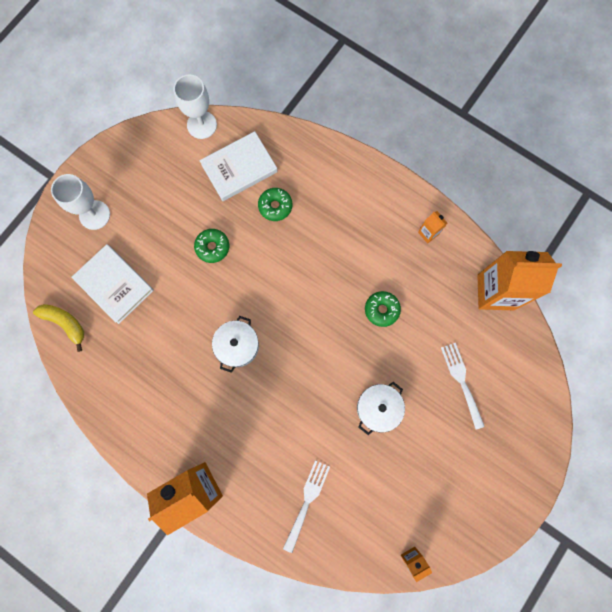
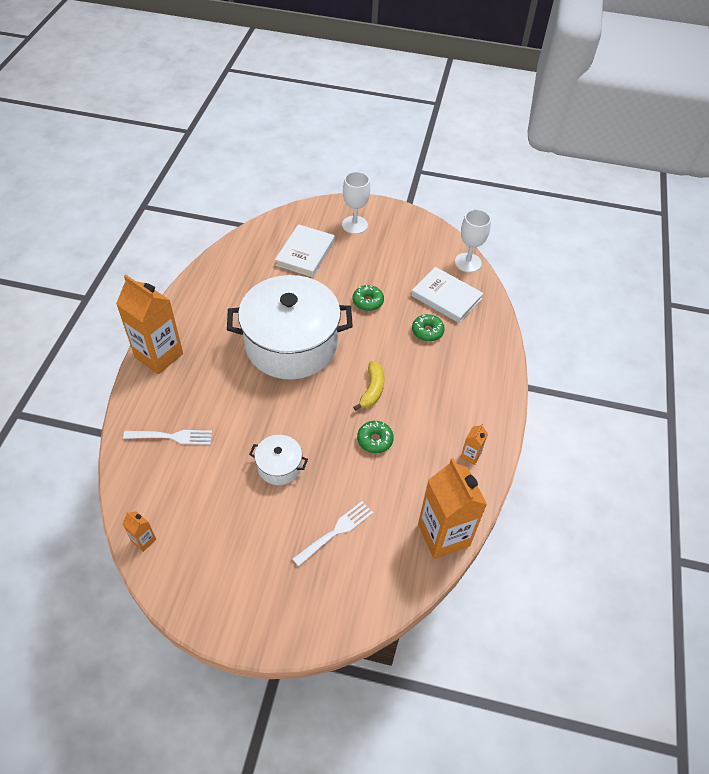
camera: 65 degrees right, 25 degrees down
yellow banana [33,304,84,352] -> yellow banana moved to [353,361,384,411]
white pot [212,316,259,373] -> white pot [227,275,353,380], size x2.36

